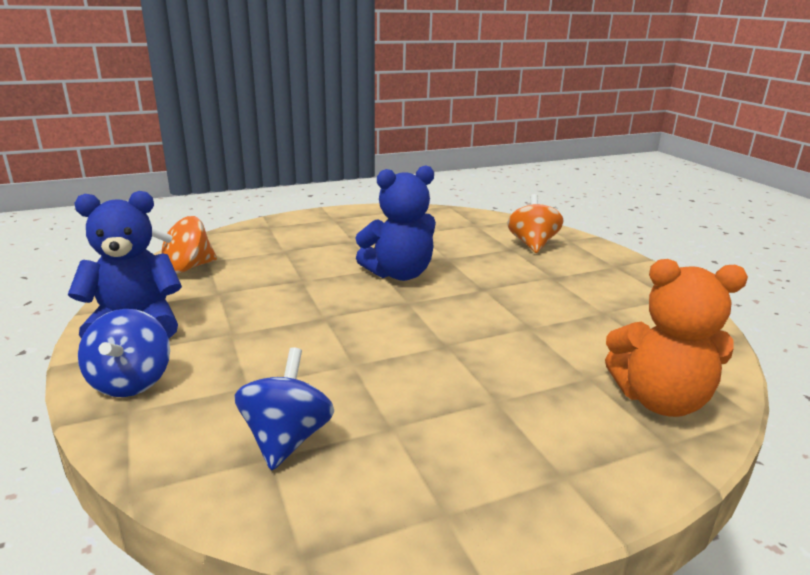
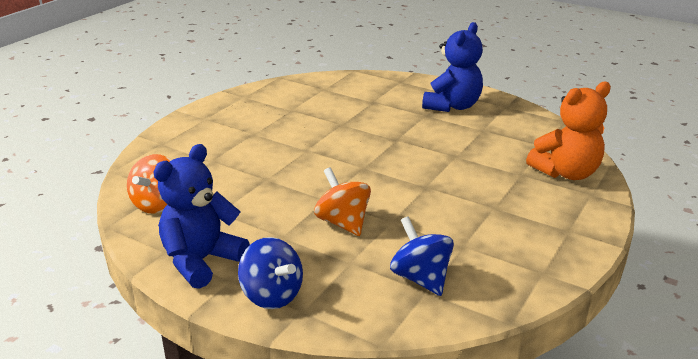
camera: 35 degrees left, 5 degrees up
blue teddy bear [356,165,436,281] -> blue teddy bear moved to [422,22,483,112]
orange spinning top [507,194,564,253] -> orange spinning top moved to [314,167,371,236]

